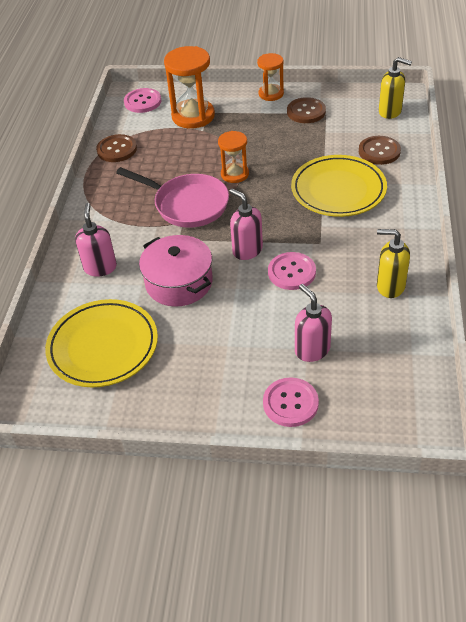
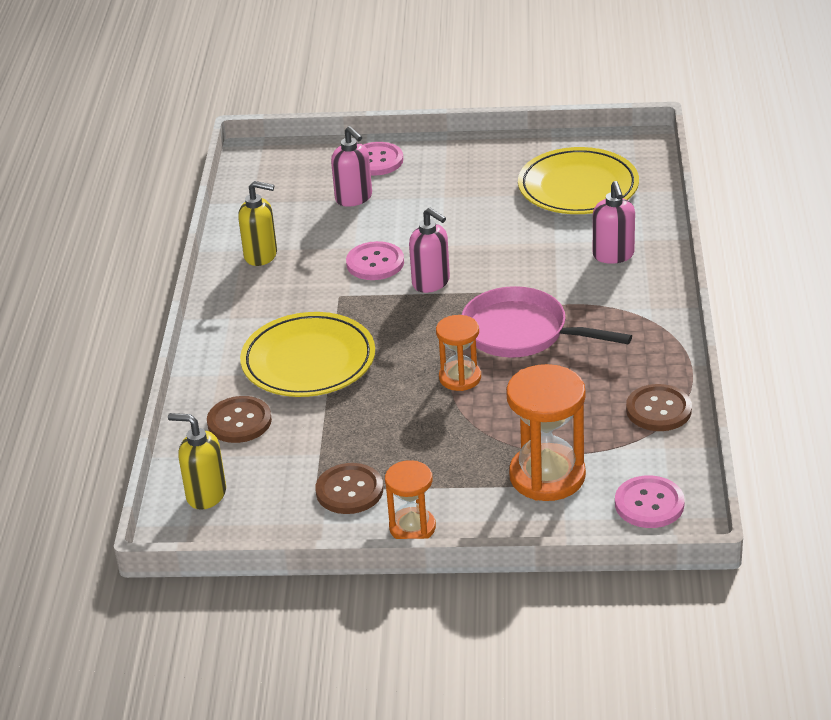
camera: 175 degrees right, 10 degrees down
pink pot [139,235,213,307] -> none

